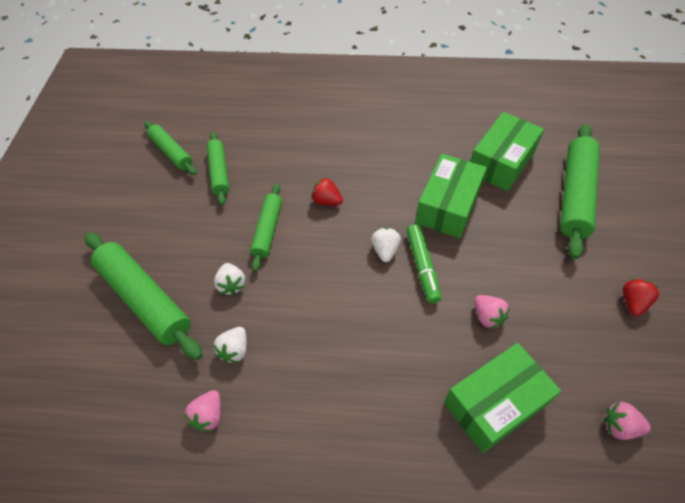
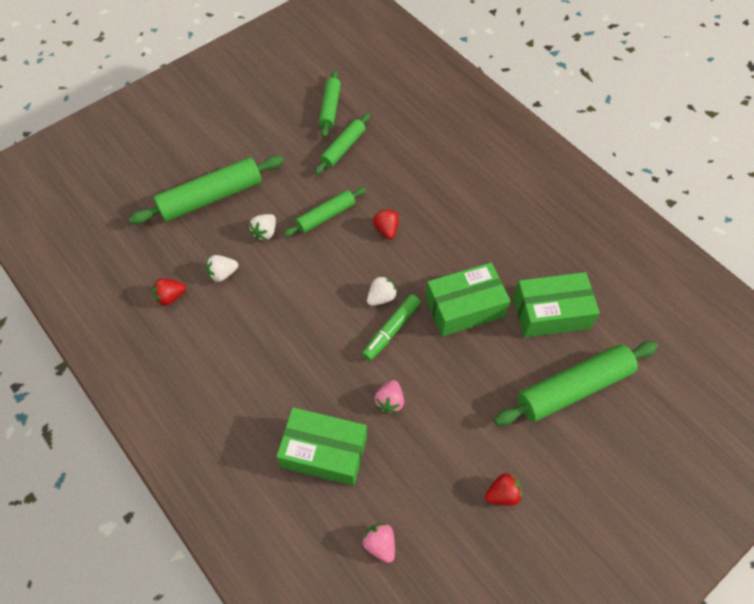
camera: 45 degrees right, 5 degrees up
green rolling pin [85,232,203,360] -> green rolling pin turned 60 degrees clockwise [129,156,284,224]
pink strawberry [184,390,221,432] -> red strawberry [153,278,186,306]

